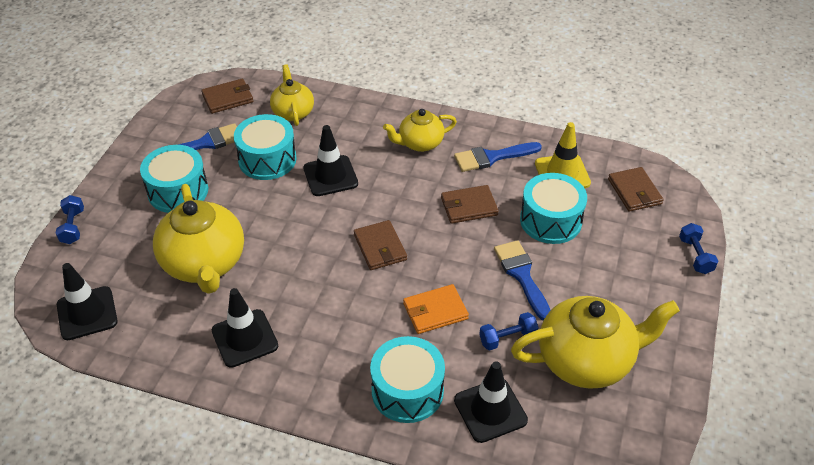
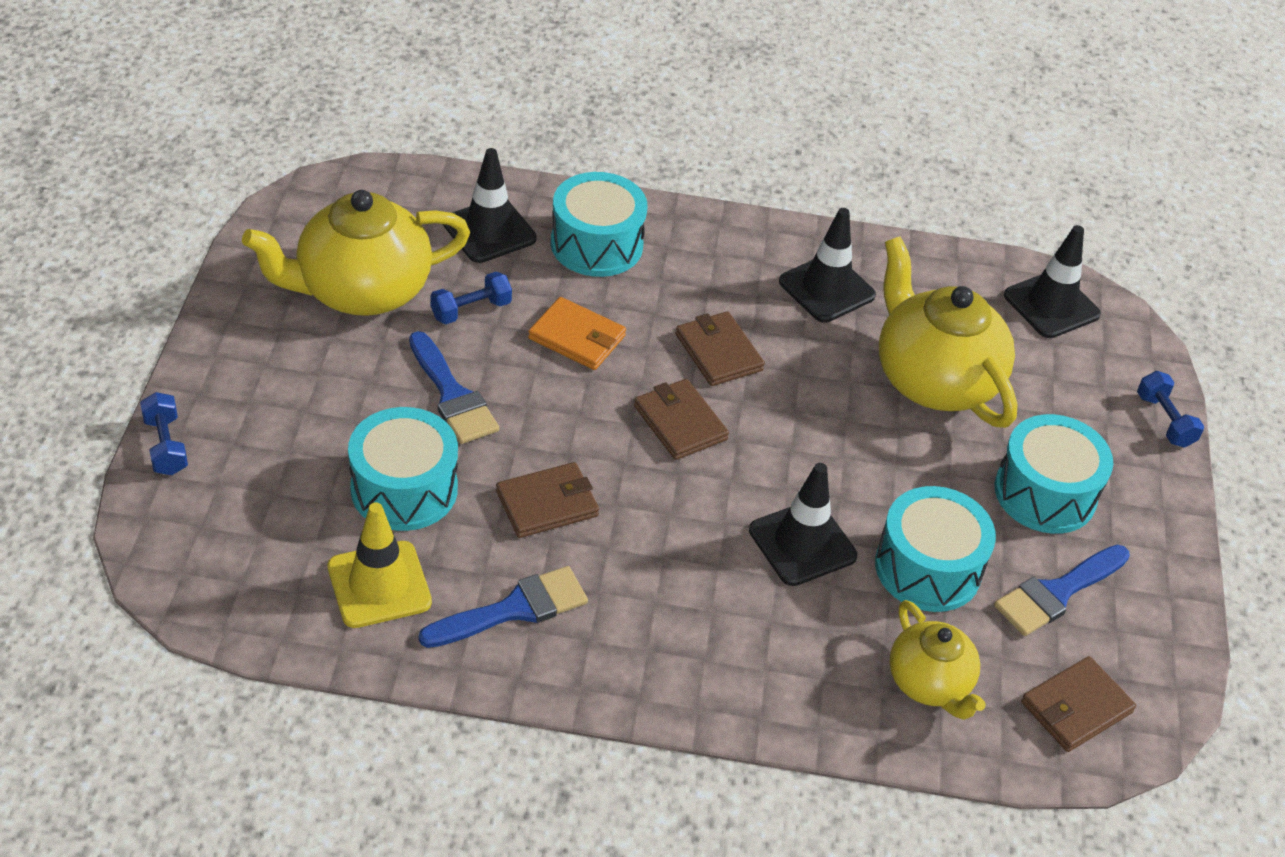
camera: 165 degrees right, 0 degrees up
yellow teapot [383,109,457,152] -> none
orange wallet [403,284,469,334] -> orange wallet turned 60 degrees clockwise [528,297,626,370]
brown wallet [608,167,664,212] -> brown wallet moved to [676,311,765,386]

